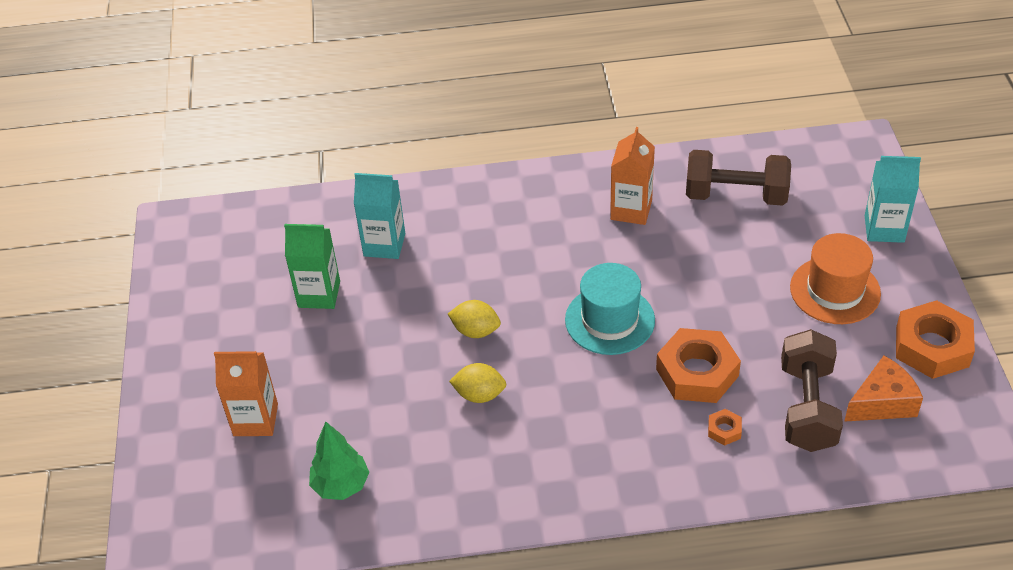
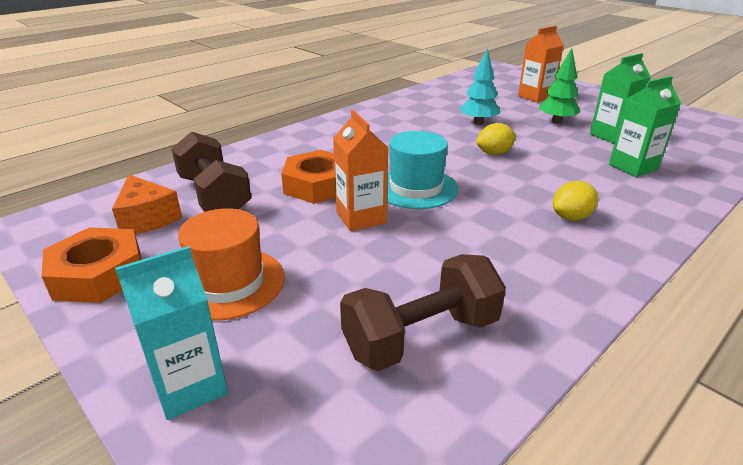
camera: 140 degrees right, 15 degrees down
green tree [309,422,369,500] -> green tree moved to [539,48,581,124]
turquoise carton [354,173,405,259] -> green carton [609,76,681,177]
yellow lemon [449,363,507,403] -> yellow lemon moved to [553,181,598,221]
orange carton [610,127,655,225] -> orange carton moved to [333,110,388,231]
orange nut [708,409,742,446] -> none
orange cheese [844,356,923,422] -> orange cheese turned 60 degrees counterclockwise [112,175,182,234]
none -> turquoise tree [460,48,500,125]

